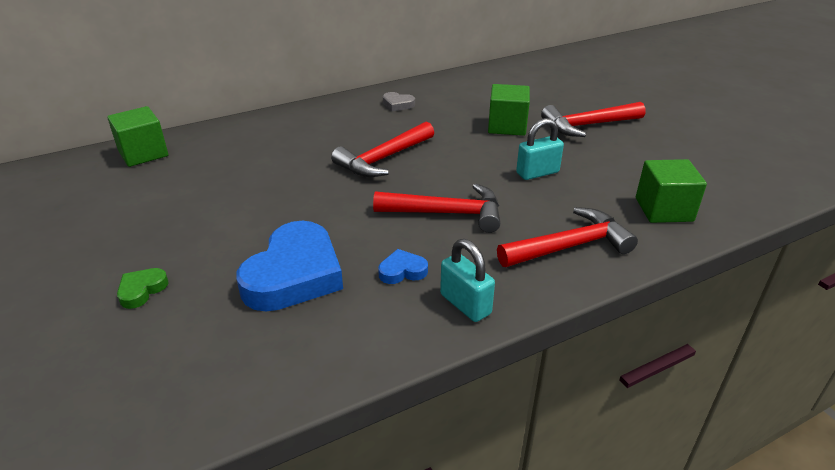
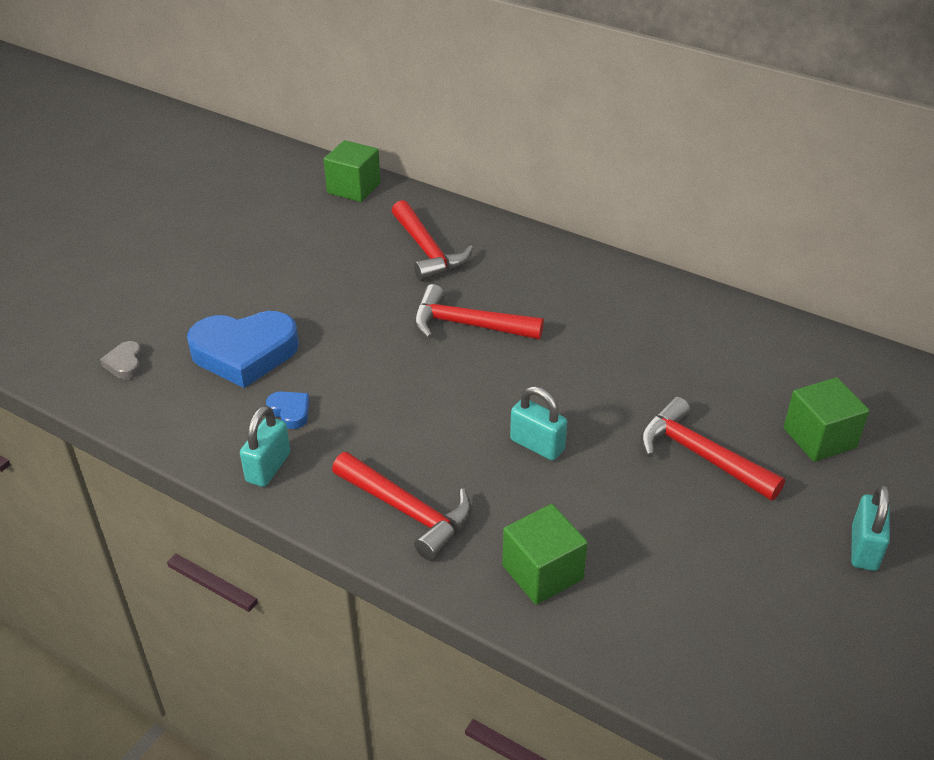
camera: 60 degrees right, 5 degrees up
green heart [117,268,169,309] -> none
red hammer [373,184,500,233] -> red hammer moved to [392,200,473,281]
grey heart [383,92,415,111] -> grey heart moved to [100,341,142,380]
green cube [488,84,530,136] -> green cube moved to [784,377,869,462]
none -> turquoise padlock [851,484,890,571]

